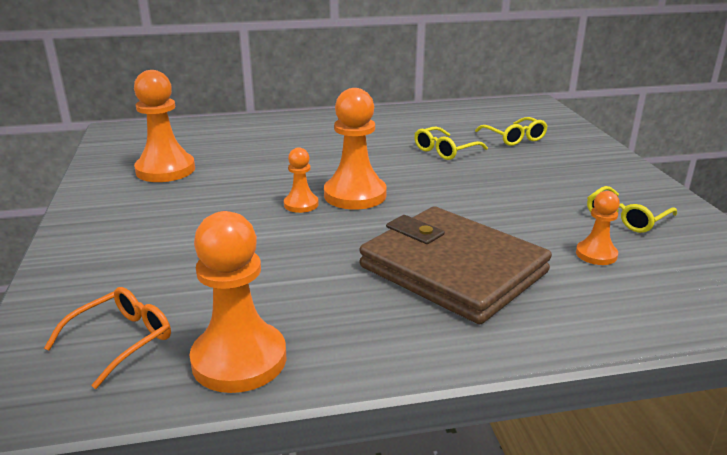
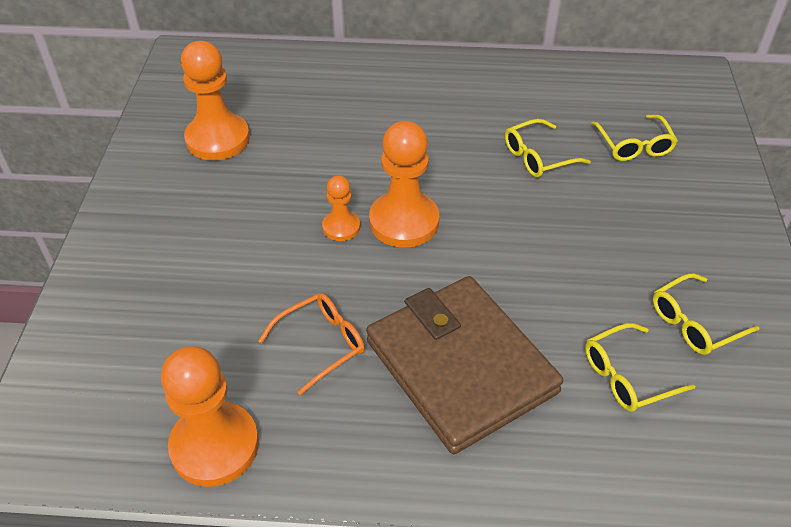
camera: 15 degrees right, 20 degrees up
orange glasses [44,287,171,389] -> orange glasses moved to [258,293,365,395]
orange pawn [576,191,620,265] -> yellow glasses [585,323,695,412]

